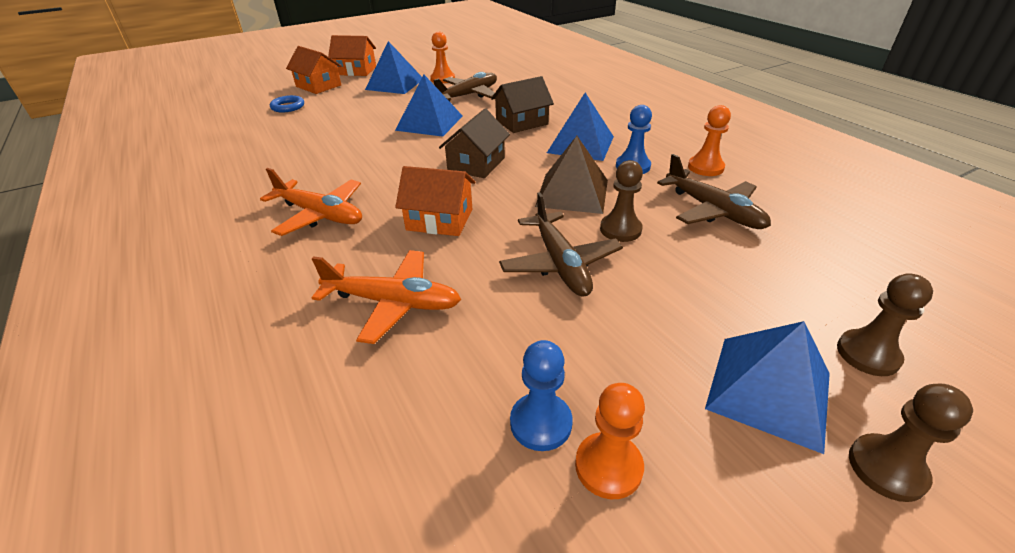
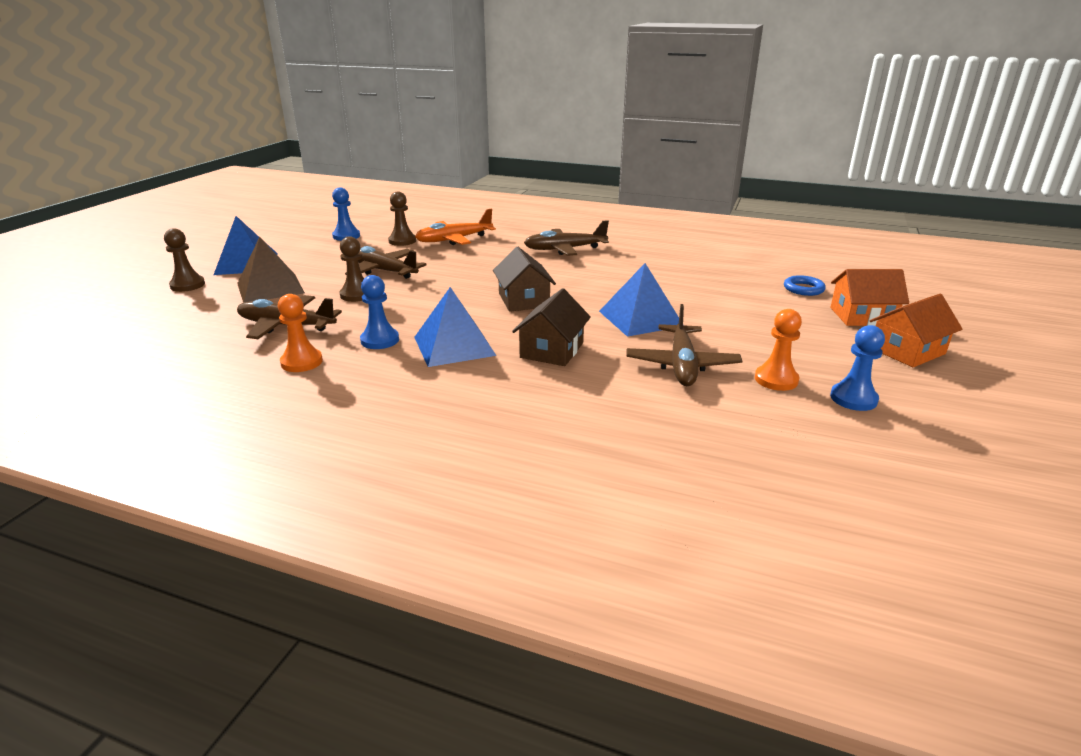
camera: 140 degrees right, 10 degrees down
orange plane [260,168,362,236] -> brown plane [524,220,609,256]
blue pyramid [365,41,422,94] -> none
orange house [395,166,475,236] -> none
brown pyramid [535,136,608,214] -> brown pyramid moved to [237,237,305,303]
orange pawn [575,383,645,499] -> none
brown pawn [849,384,973,502] -> brown pawn moved to [388,192,416,246]
none -> blue pawn [830,325,885,411]

